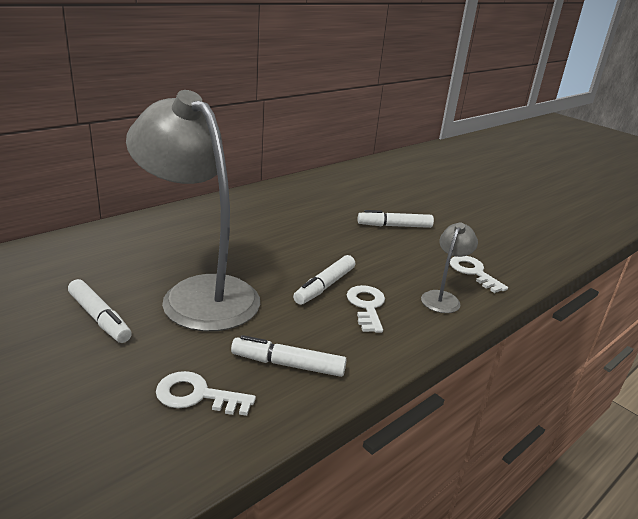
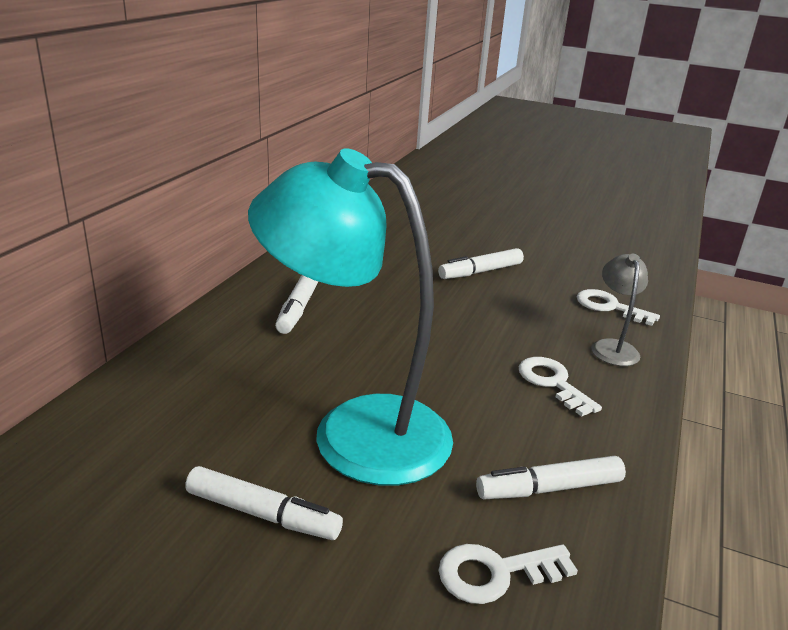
camera: 25 degrees left, 0 degrees up
grey lamp [126,90,260,332] -> turquoise lamp [248,148,453,486]
white marker [293,255,355,305] -> white marker moved to [275,275,318,334]

